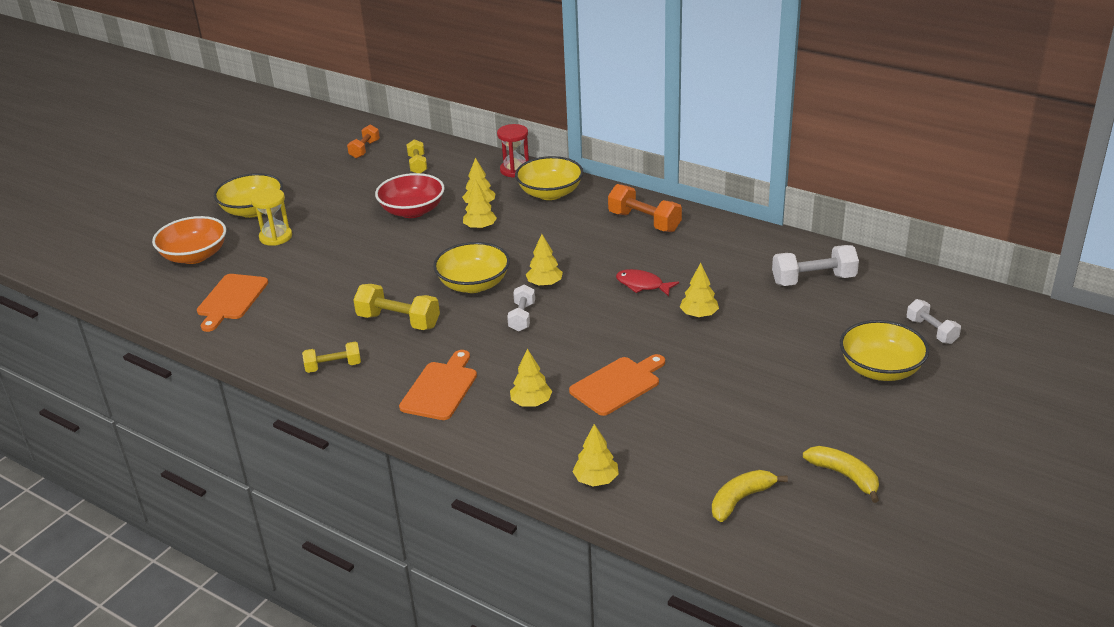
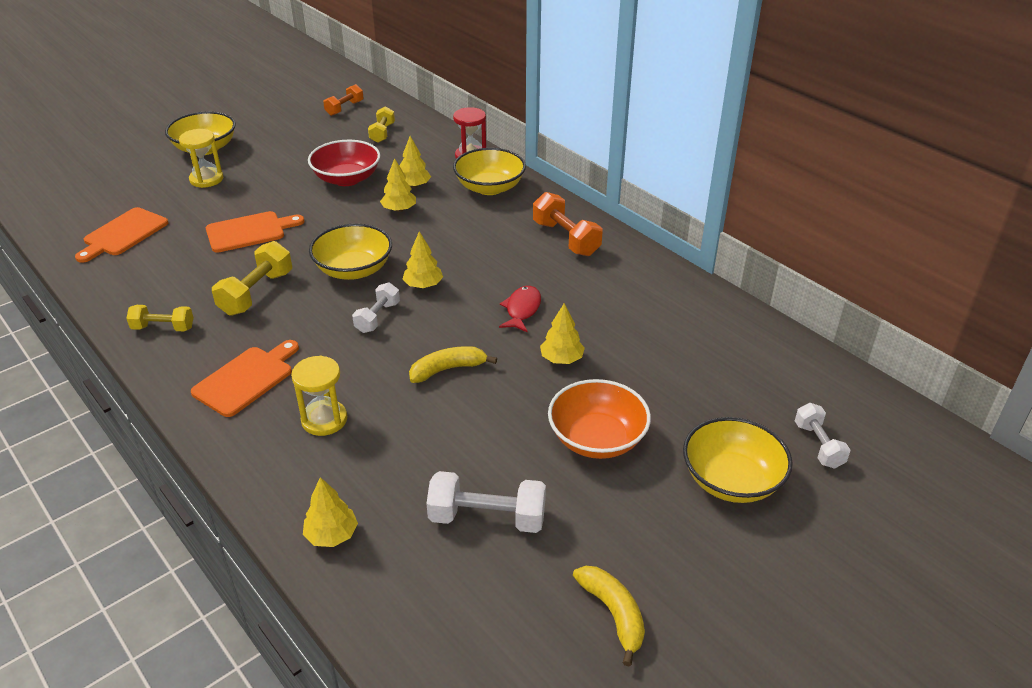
camera: 15 degrees right, 5 degrees up
orange bowl [152,216,226,264] -> orange bowl moved to [548,379,651,459]
yellow dumbbell [353,284,440,330] -> yellow dumbbell turned 75 degrees clockwise [212,241,292,316]
yellow tree [510,349,552,407] -> yellow hourglass [291,356,347,436]
orange cutting board [569,354,665,416] -> orange cutting board moved to [206,211,304,253]
red fish [616,269,679,296] -> red fish turned 60 degrees clockwise [499,286,541,333]
yellow banana [712,470,788,522] -> yellow banana moved to [409,346,497,383]
white dumbbell [772,245,859,286] -> white dumbbell moved to [426,471,546,533]

